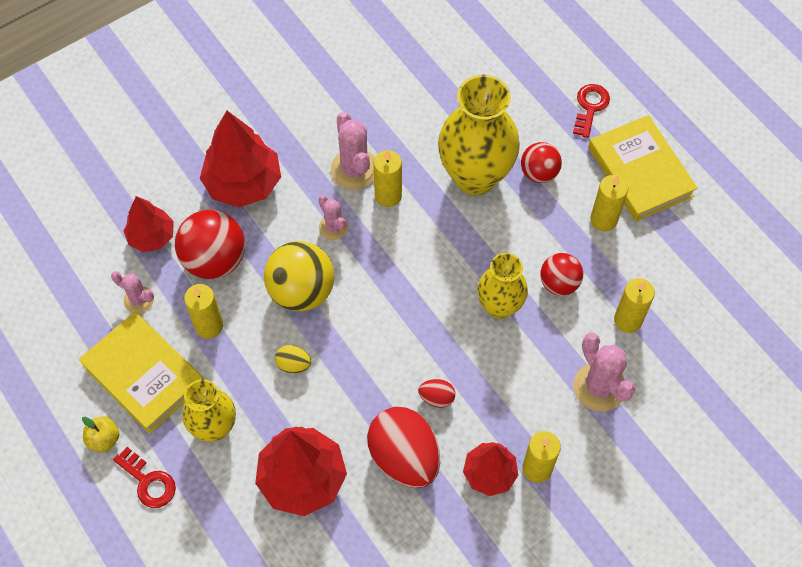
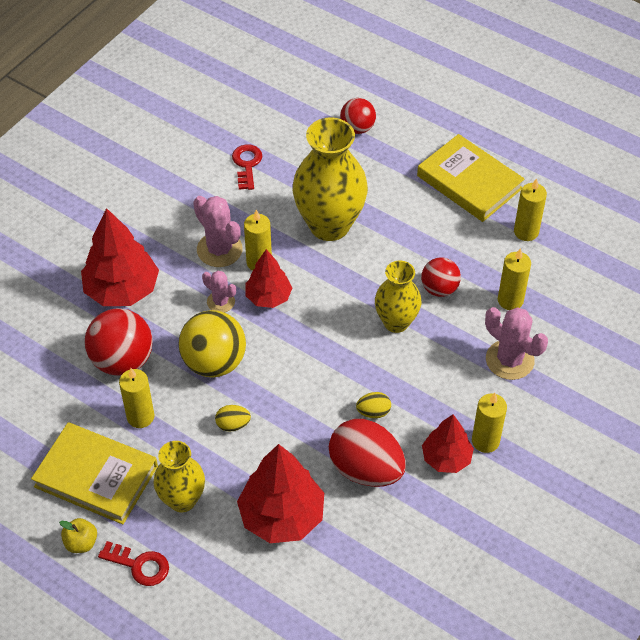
camera: 20 degrees left, 10 degrees down
pink cactus [111,271,154,314] -> none
red tree [123,196,174,252] -> red tree moved to [245,249,292,308]
red egg [418,379,455,408] -> yellow egg [356,392,391,418]
red ball [521,142,562,183] -> red ball moved to [340,98,376,134]
red key [573,84,610,138] -> red key moved to [232,144,262,190]
yellow candle [590,175,628,231] -> yellow candle moved to [514,178,547,241]

